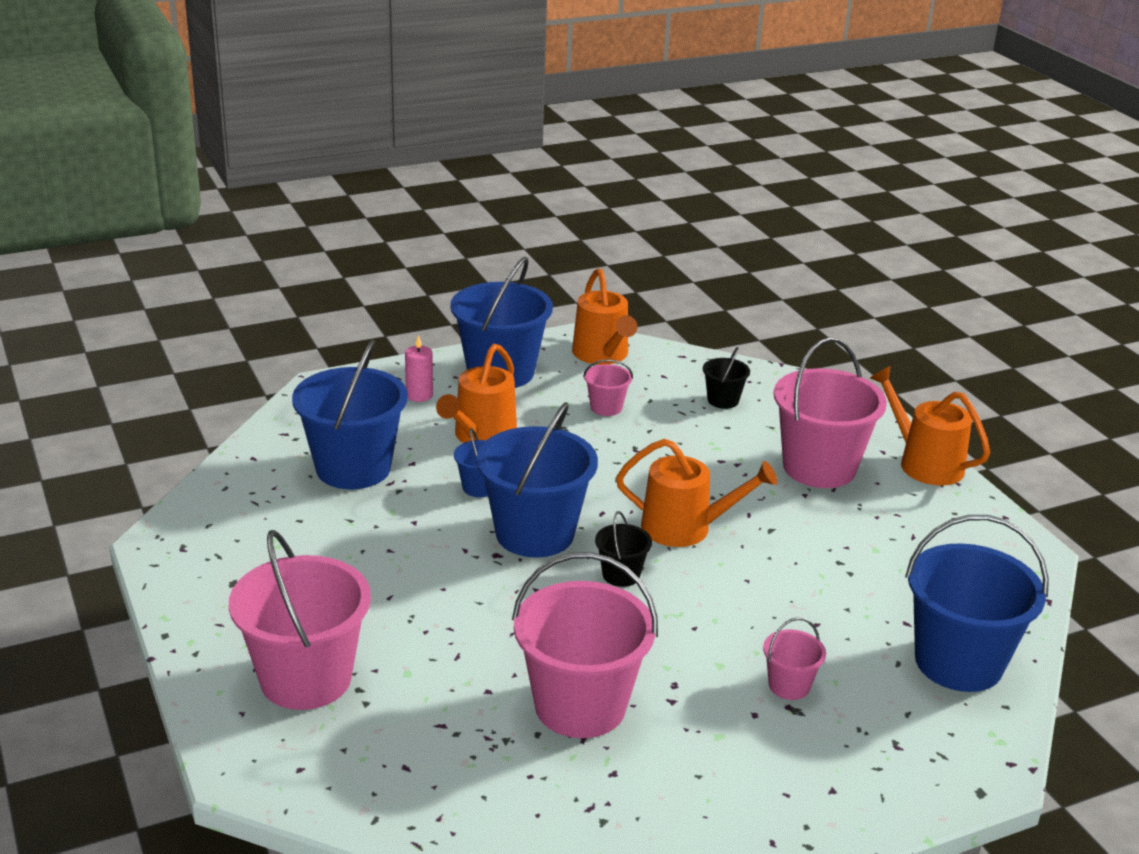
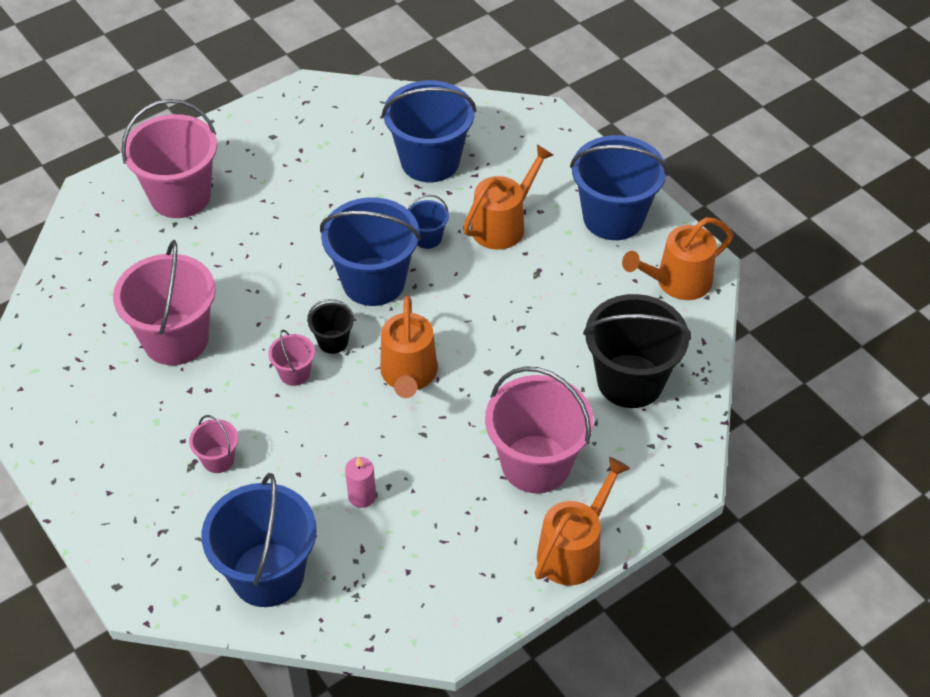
camera: 80 degrees right, 20 degrees up
pink candle [405,335,433,402] -> pink candle moved to [345,457,376,508]
orange watering can [436,344,517,443] -> orange watering can turned 120 degrees clockwise [463,145,553,250]
pink bucket [583,359,633,416] -> pink bucket moved to [268,330,315,386]
black bucket [703,347,750,409] -> black bucket [583,294,691,408], size x2.17

